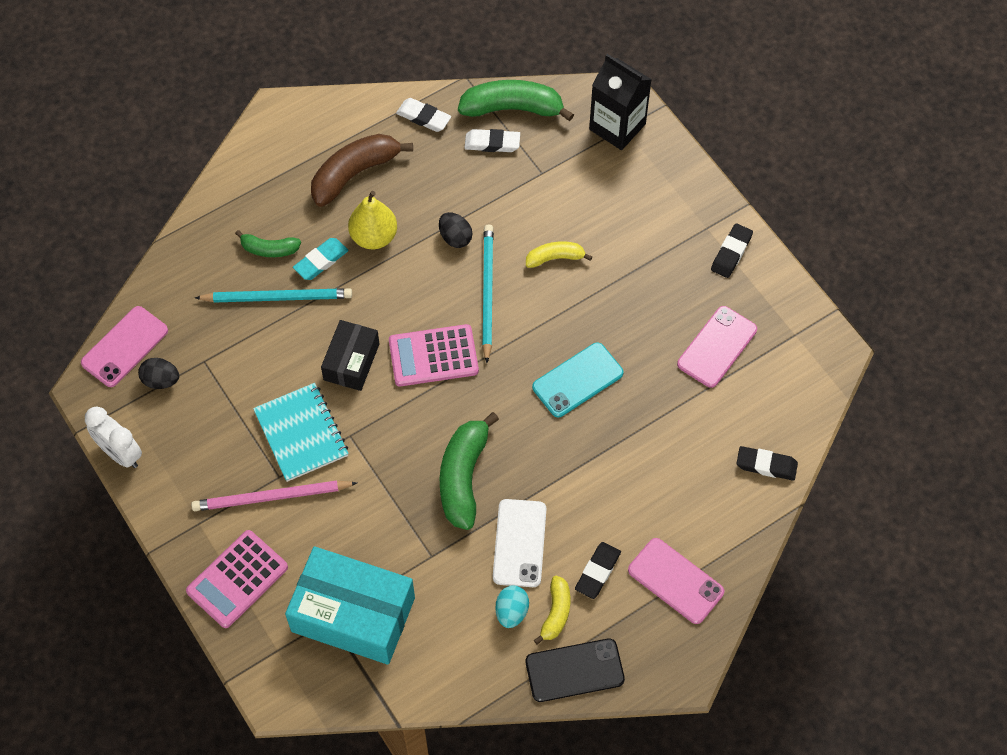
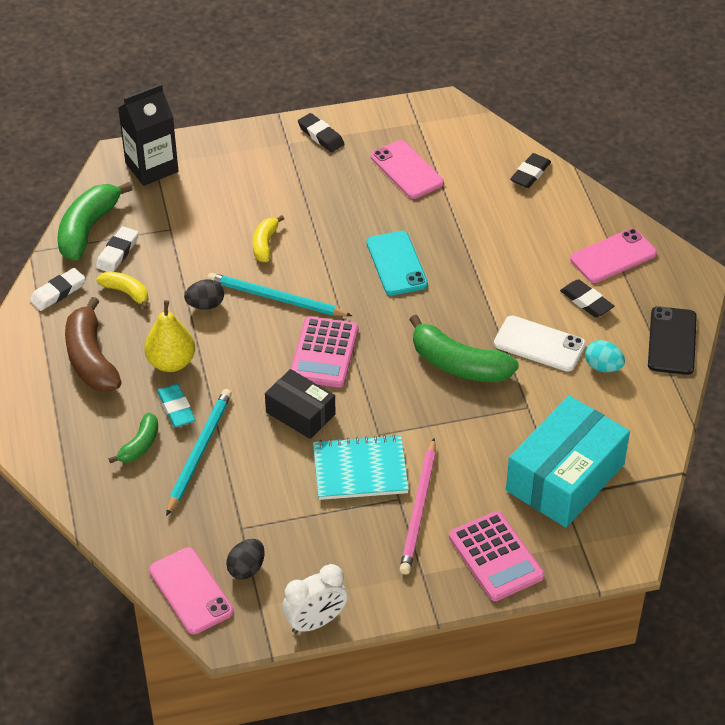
camera: 70 degrees left, 15 degrees down
yellow banana [534,576,570,645] -> yellow banana moved to [96,271,149,309]

